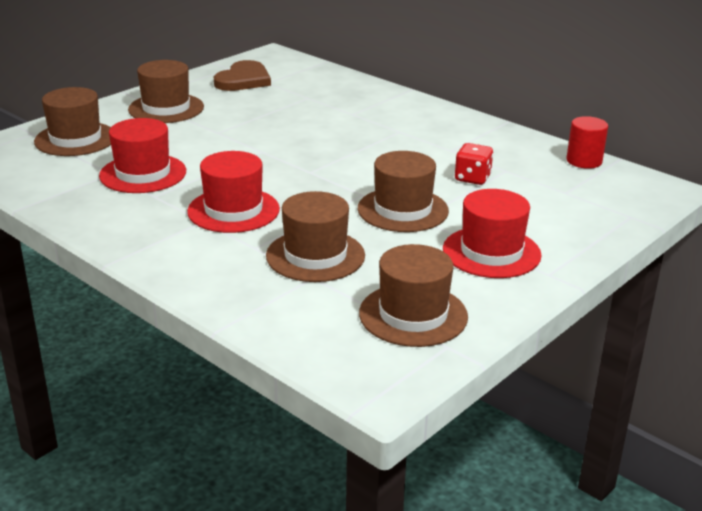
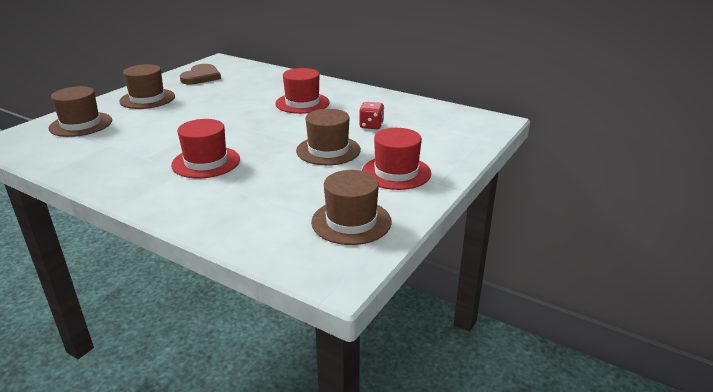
camera: 10 degrees left, 0 degrees up
red hat [99,118,186,193] -> red hat moved to [275,68,330,114]
brown hat [266,191,365,282] -> none
red cylinder [566,116,608,169] -> none

